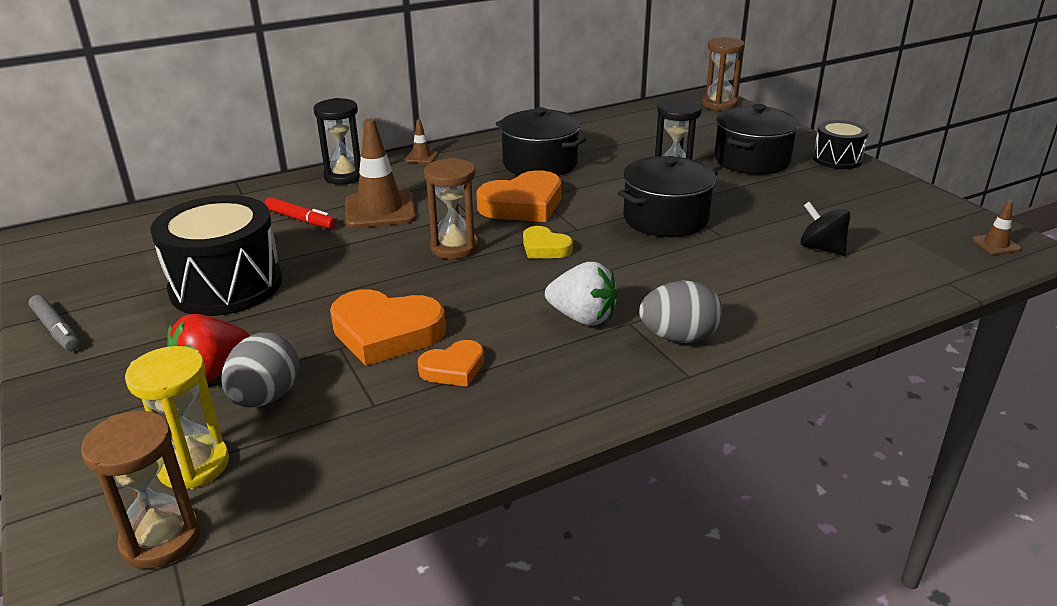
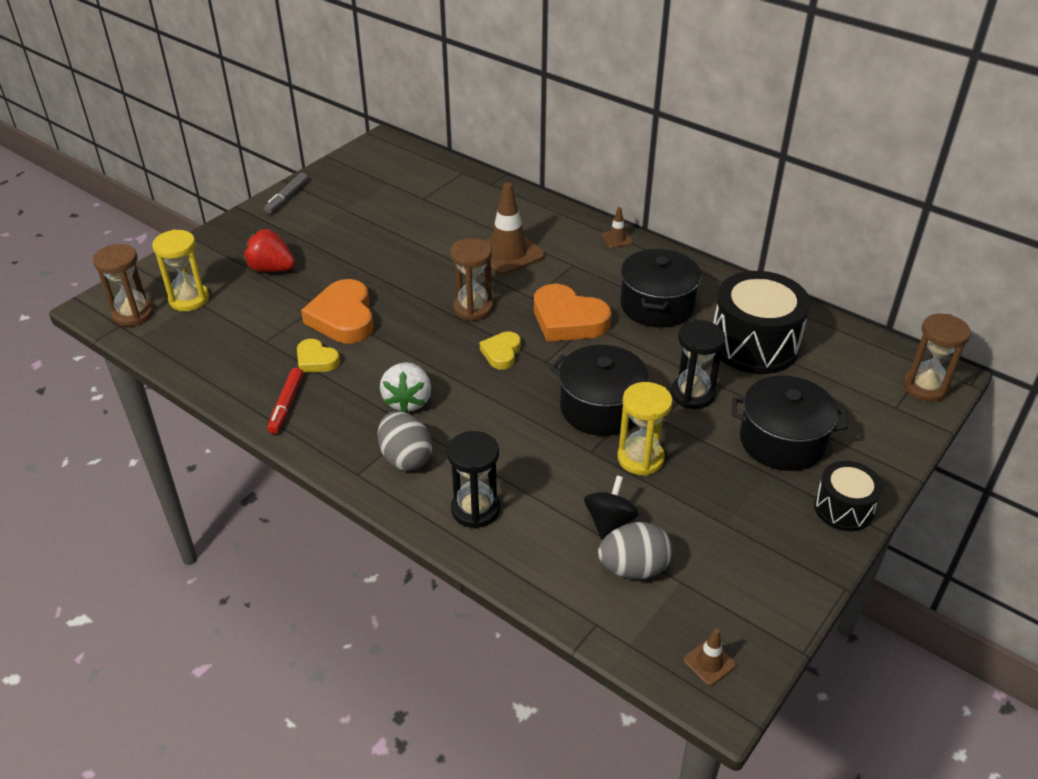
camera: 65 degrees right, 10 degrees up
black drum [151,195,282,316] -> black drum moved to [713,271,810,374]
grey egg [222,333,299,407] -> grey egg moved to [598,522,673,579]
red marker [264,197,336,229] -> red marker moved to [267,368,303,434]
black hourglass [313,98,361,185] -> black hourglass moved to [447,431,500,529]
orange heart [417,340,484,387] -> yellow heart [297,339,340,373]
none -> yellow hourglass [617,382,672,476]

